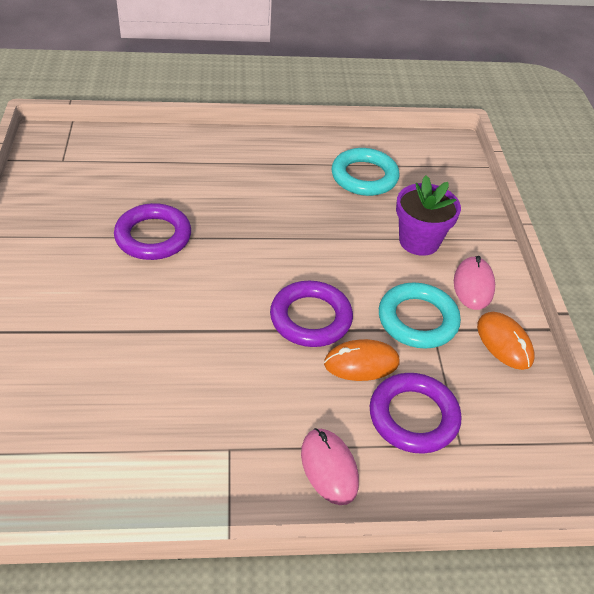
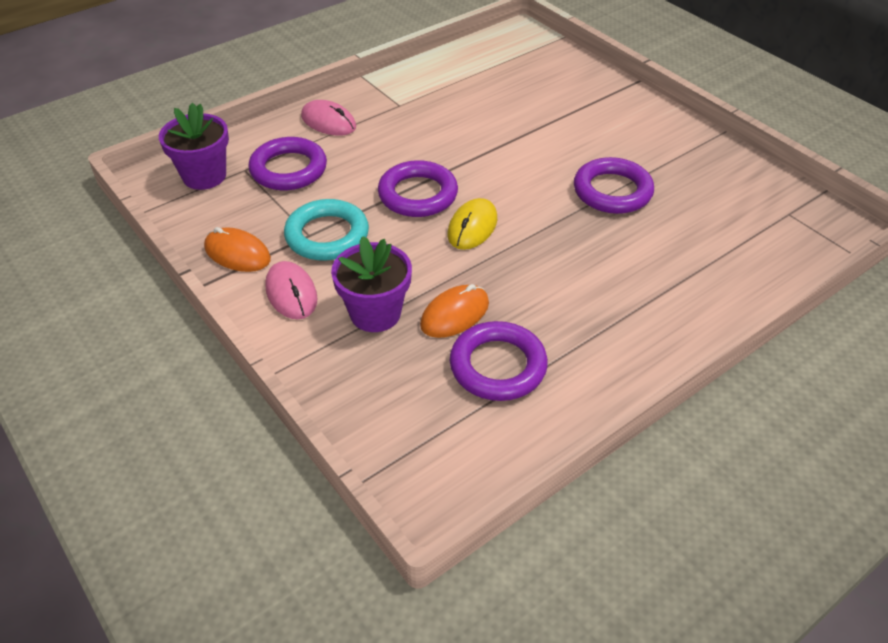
camera: 150 degrees right, 0 degrees up
orange mouse [324,339,400,381] -> orange mouse moved to [420,284,489,338]
turquoise ring [331,148,399,196] -> purple ring [450,321,548,401]
none -> purple flower pot [159,103,229,190]
none -> yellow mouse [448,198,497,250]

